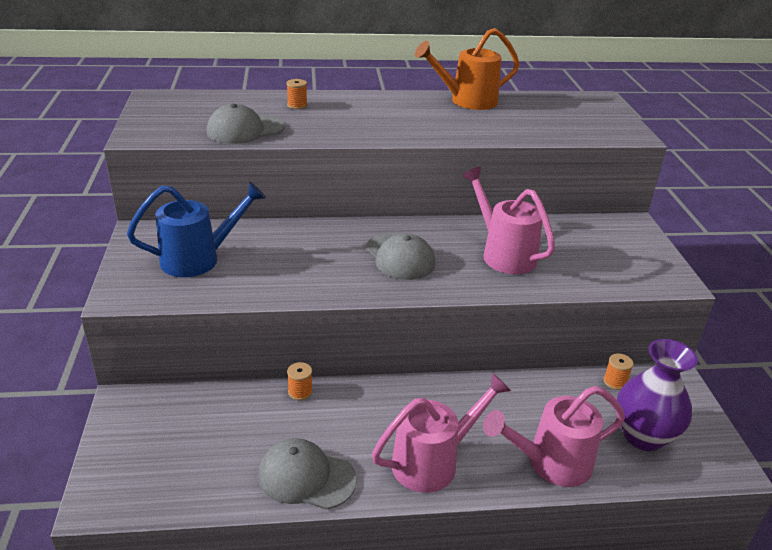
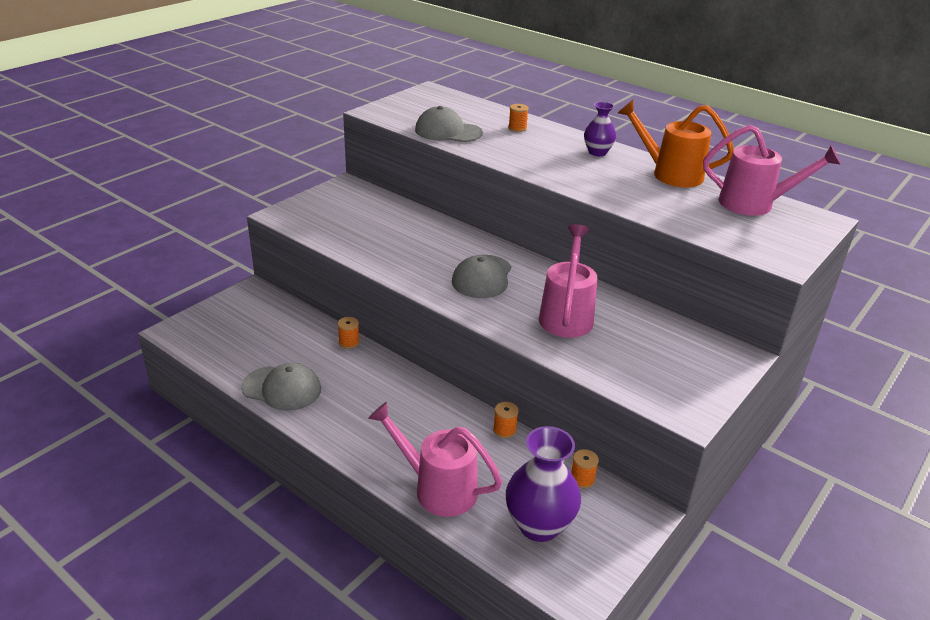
camera: 45 degrees right, 0 degrees up
blue watering can [127,182,266,277] -> none
grey cap [258,438,357,510] -> grey cap turned 135 degrees clockwise [241,363,321,411]
pink watering can [372,373,511,493] -> pink watering can moved to [703,125,841,216]
none -> orange spool [493,402,518,438]
none -> purple vase [584,102,616,156]

